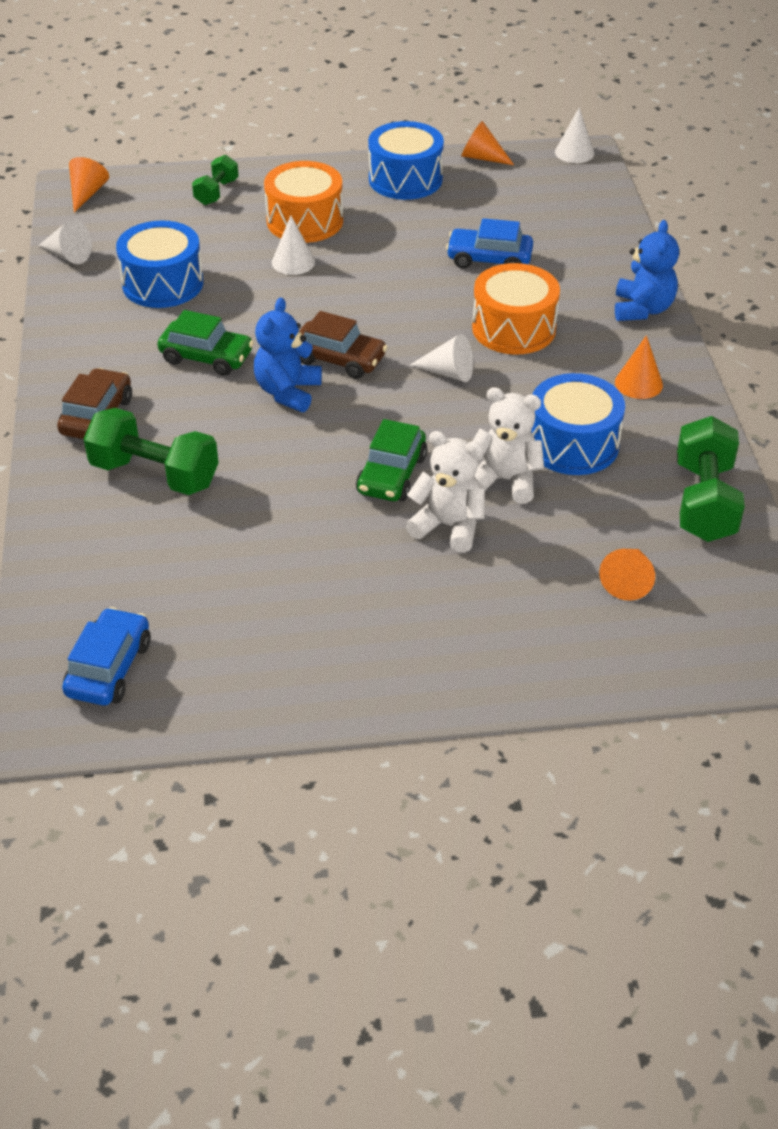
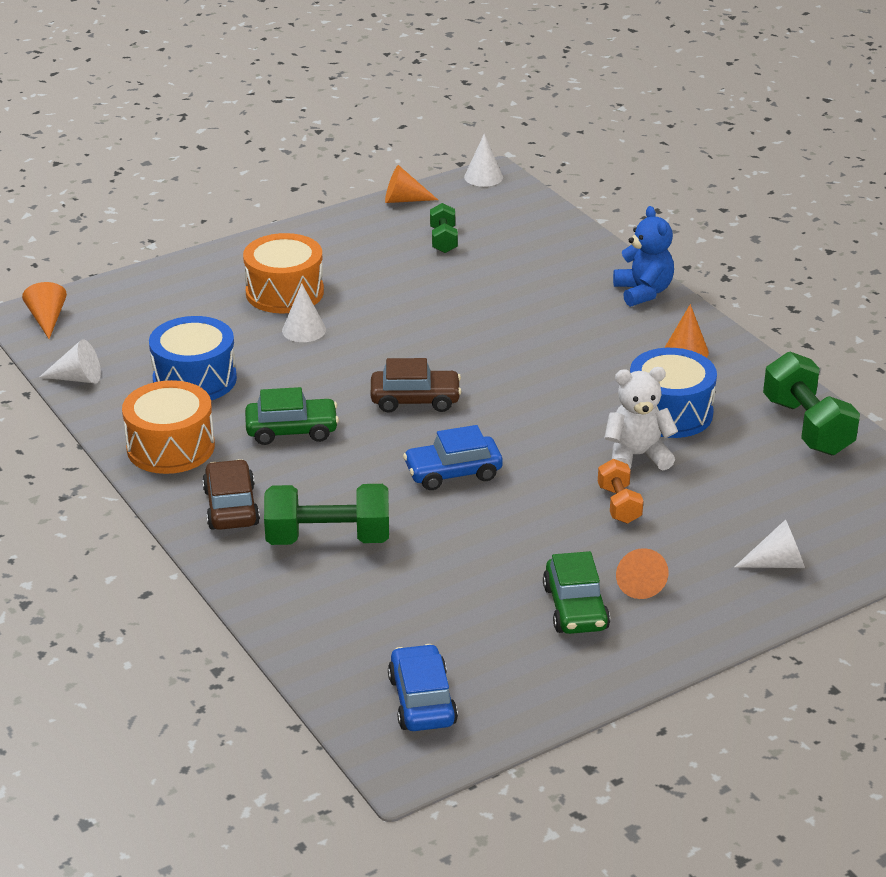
camera: 25 degrees left, 10 degrees down
green dumbbell [192,155,239,205] -> green dumbbell moved to [430,203,458,253]
blue teddy bear [254,298,322,412] -> none
green car [356,419,427,501] -> green car moved to [543,551,610,634]
blue drum [368,121,444,200] -> none
white teddy bear [406,431,485,553] -> orange dumbbell [598,459,643,523]
white cone [410,334,473,382] -> white cone moved to [734,519,805,568]
blue car [446,218,533,269] -> blue car moved to [403,425,503,490]
orange drum [472,263,560,355] -> orange drum moved to [122,380,215,474]
orange cone [599,549,655,601] -> orange cone moved to [616,548,668,599]

